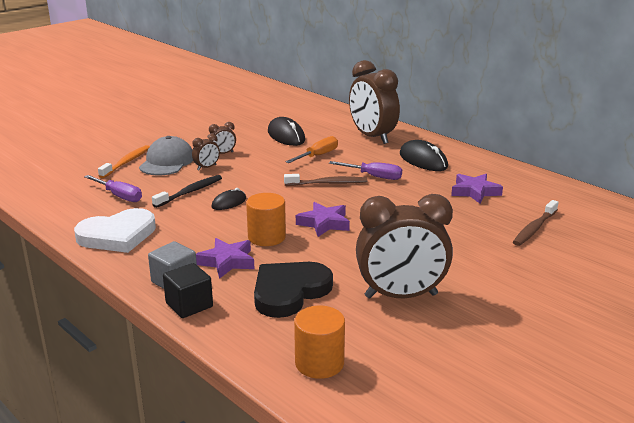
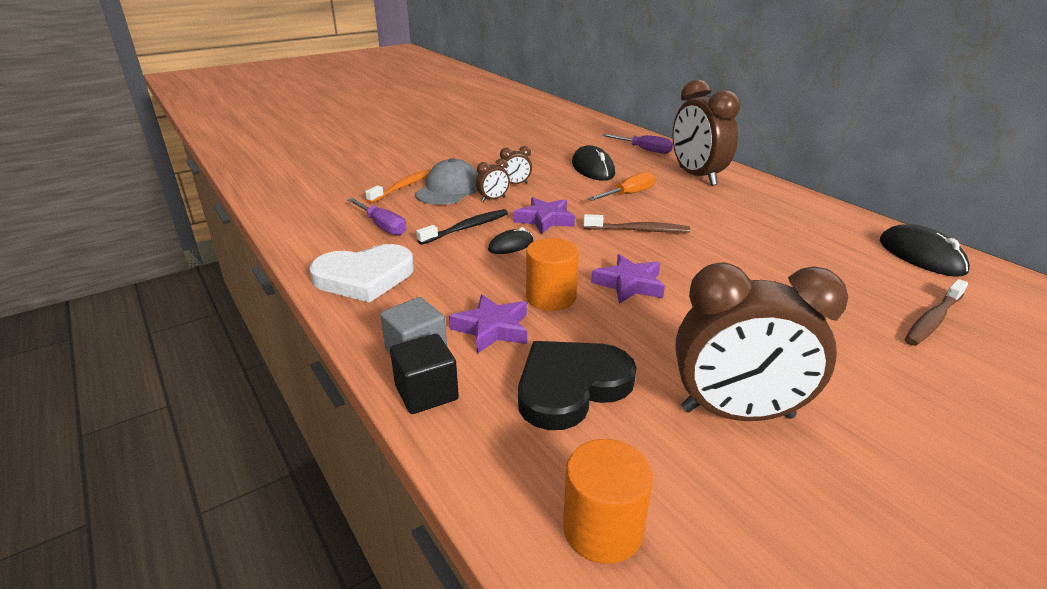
camera: 10 degrees right, 5 degrees up
purple screwdriver [329,161,402,180] -> purple screwdriver moved to [602,134,673,154]
black mouse [400,140,448,171] -> black mouse moved to [880,224,970,277]
purple star [451,174,503,204] -> purple star moved to [514,197,575,234]

